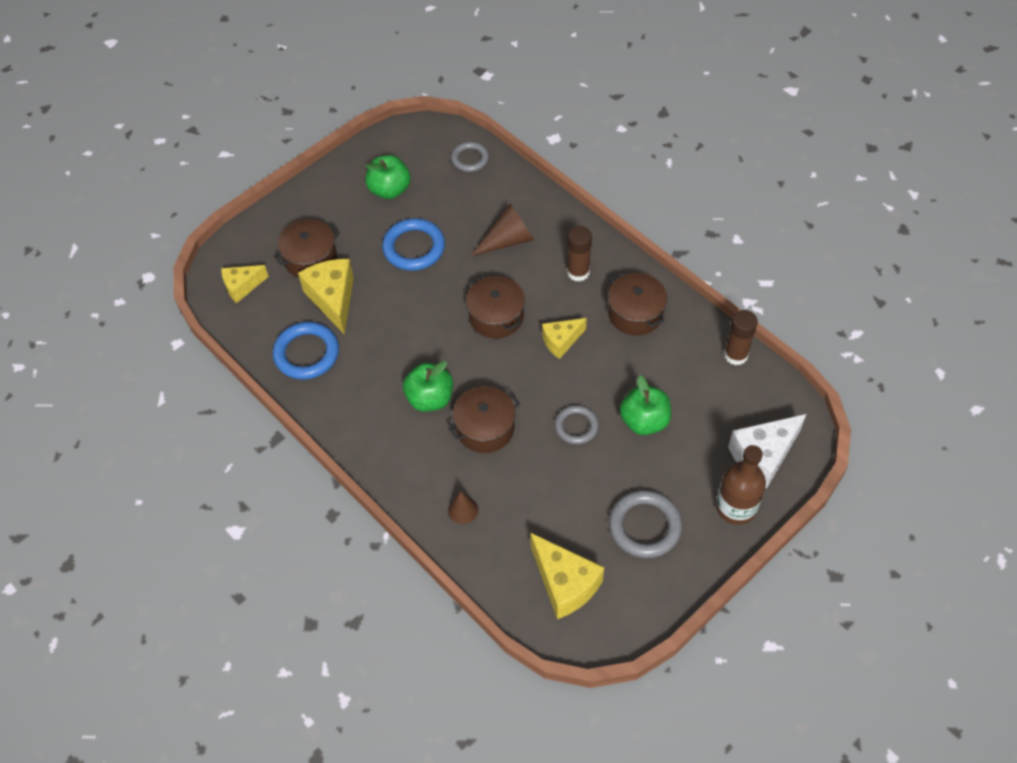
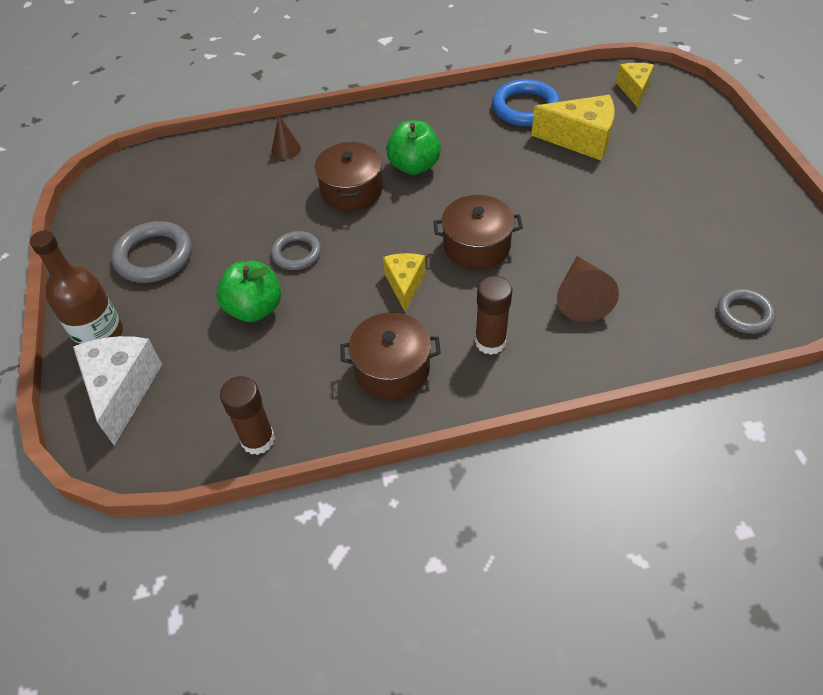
camera: 120 degrees right, 5 degrees down
brown pot [274,219,340,278] -> none
green apple [365,155,411,199] -> none
blue ring [382,218,445,271] -> none
yellow cheese [531,533,604,619] -> none

